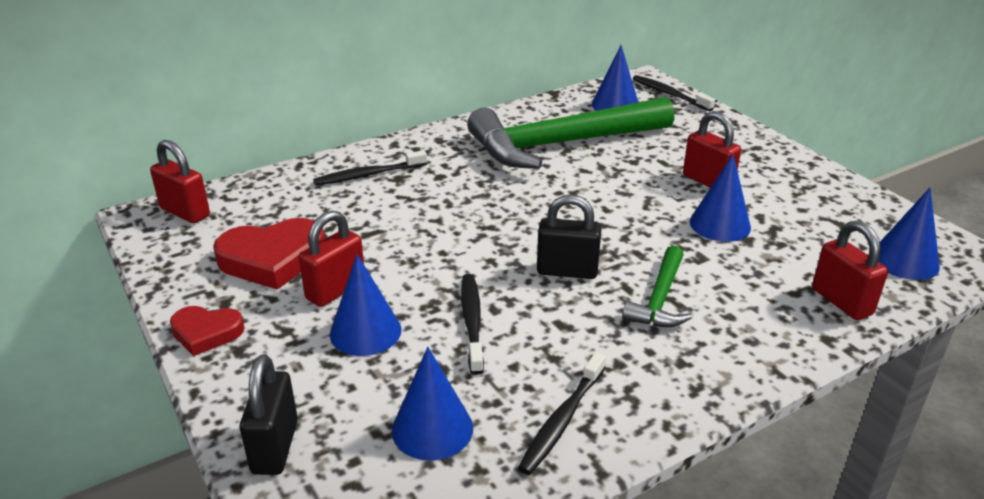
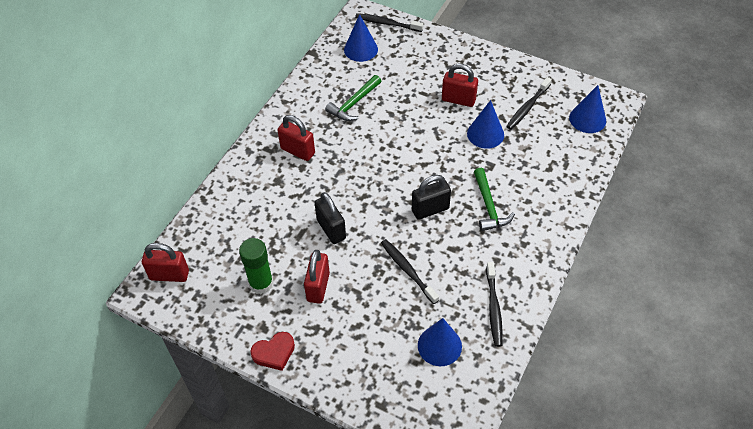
camera: 30 degrees left, 20 degrees up
red heart [213,218,325,290] -> green glue stick [239,238,274,294]
black padlock [240,354,298,475] -> black padlock moved to [315,192,346,244]
black toothbrush [313,150,427,185] -> black toothbrush moved to [506,77,552,130]
blue cone [330,254,401,356] -> none
green hammer [467,97,674,169] -> green hammer [325,75,381,121], size x0.46
red padlock [812,221,888,320] -> red padlock moved to [277,115,315,161]

